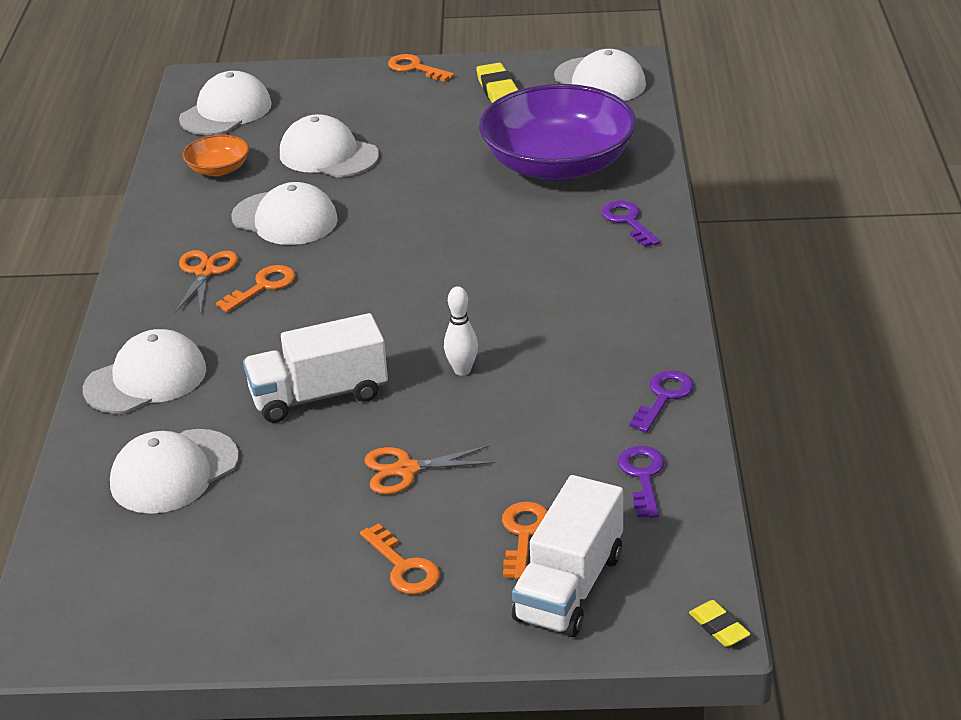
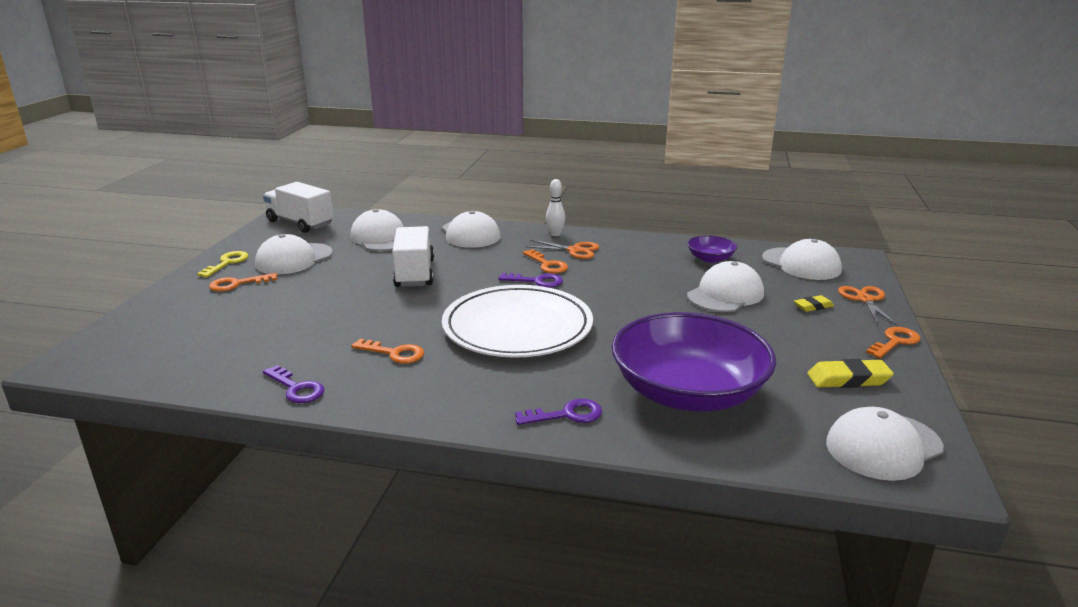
camera: 100 degrees right, 10 degrees down
orange bowl [183,135,249,176] -> purple bowl [687,235,737,263]
white cap [231,182,338,245] -> white cap moved to [255,234,333,274]
orange scissors [364,445,495,494] -> orange scissors moved to [838,286,898,326]
white bowling pin [444,286,478,376] -> white bowling pin moved to [546,179,565,236]
orange key [502,502,548,580] -> orange key moved to [351,339,424,364]
white truck [512,475,623,637] -> white truck moved to [263,182,333,233]
purple key [618,446,665,518] -> purple key moved to [499,273,563,288]
yellow eraser [689,600,751,647] -> yellow eraser moved to [794,295,834,312]
none -> yellow key [197,251,248,277]
none -> white plate [442,285,593,358]

